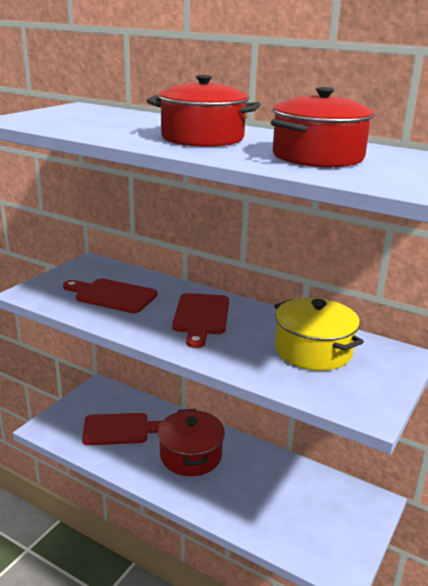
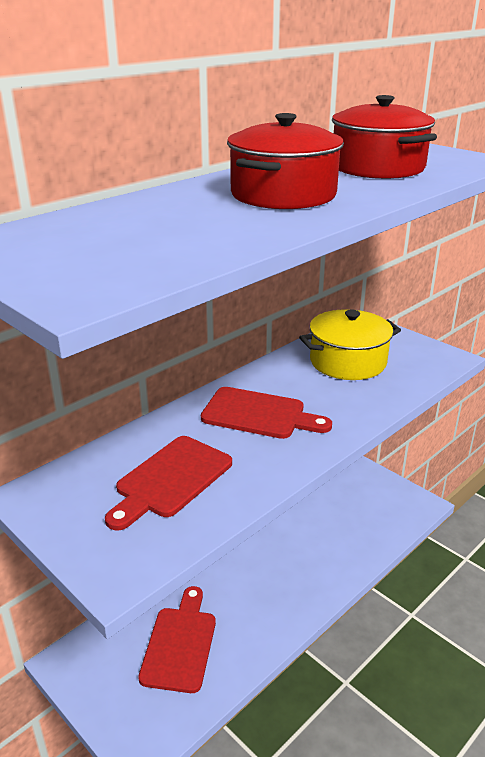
camera: 75 degrees left, 5 degrees up
red pot [158,409,225,476] -> none

